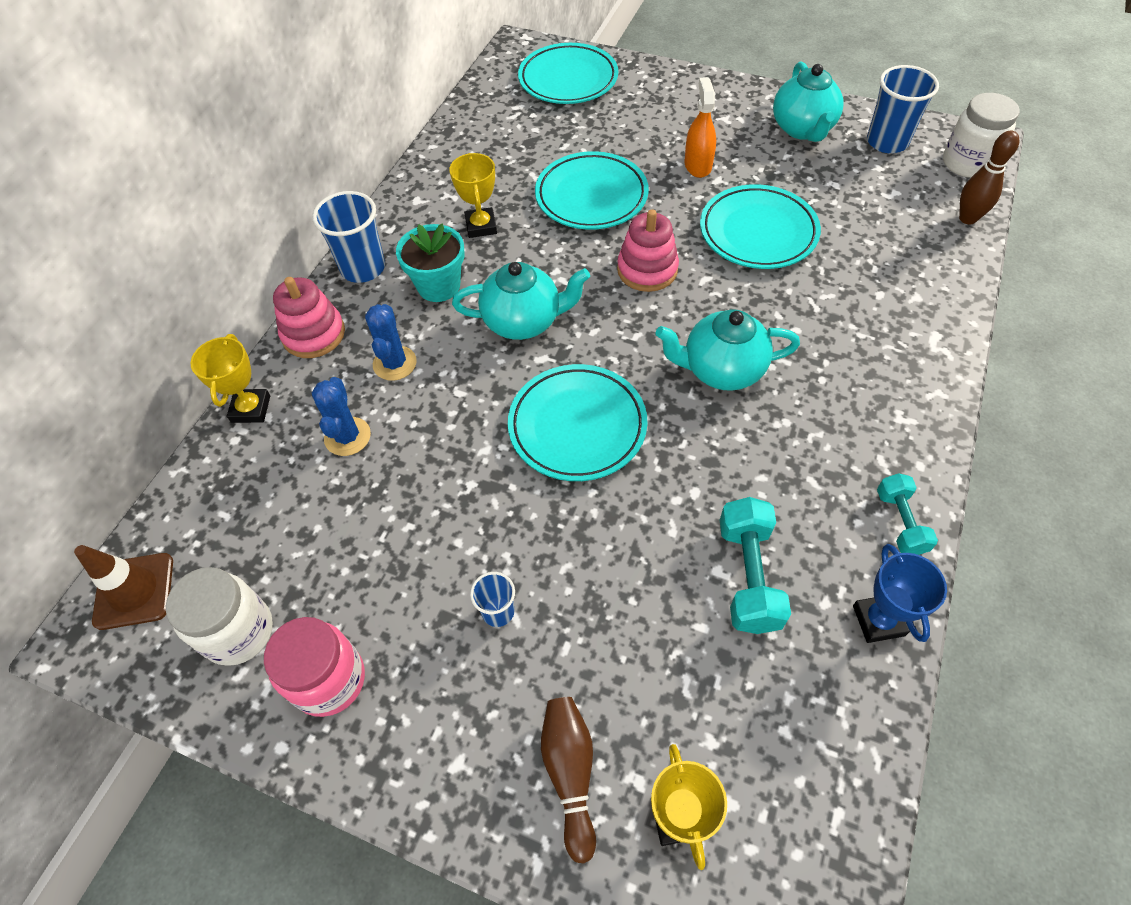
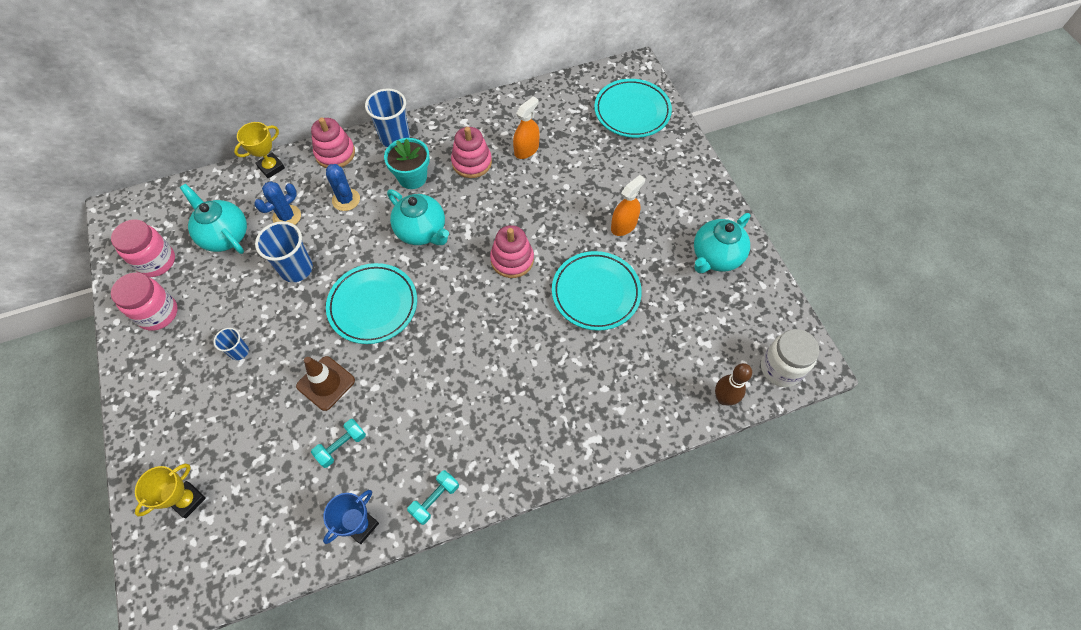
camera: 45 degrees right, 5 degrees up
brown traffic cone [74,545,173,630] -> brown traffic cone moved to [296,356,355,411]
white jar [166,567,273,666] -> pink jar [111,219,175,277]
blue cactus [365,304,417,381] -> blue cactus turned 75 degrees counterclockwise [326,164,360,211]
yellow trophy [449,153,497,238] -> pink stacking toy [451,127,492,178]
turquoise plate [535,151,649,230] -> none
brown bowling pin [541,697,596,864] -> none
turquoise teapot [656,309,800,391] -> turquoise teapot moved to [180,184,247,254]
turquoise dumbbell [720,497,791,634] -> turquoise dumbbell [311,419,366,468], size x0.64
blue cup [867,65,939,153] -> blue cup moved to [255,221,313,282]
none -> orange spray bottle [513,96,540,159]

